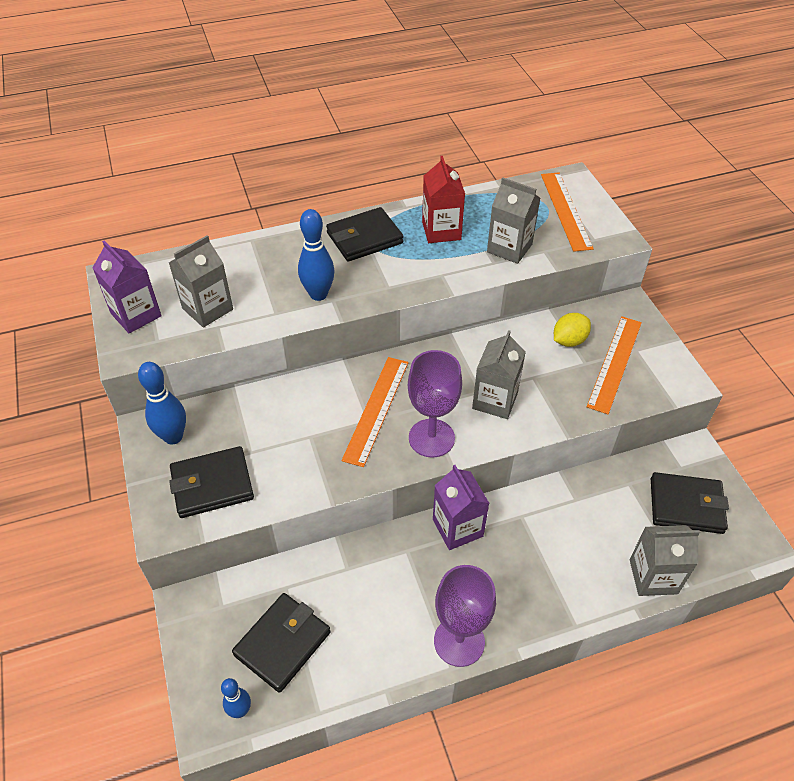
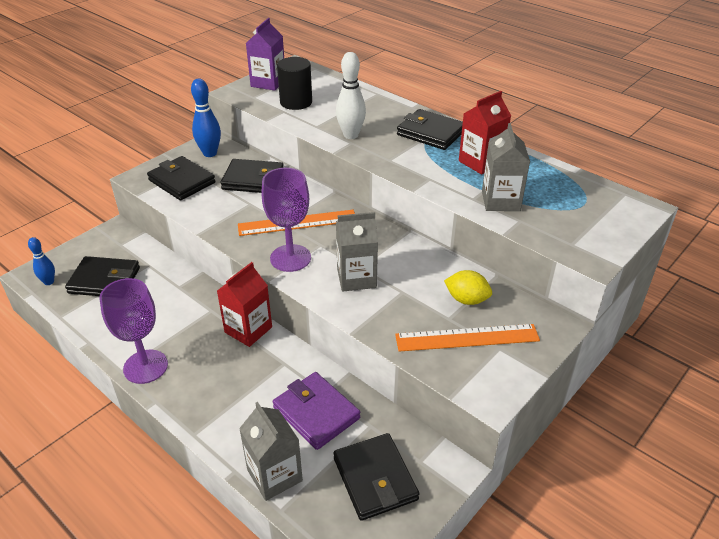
camera: 60 degrees right, 10 degrees down
grey carton [169,235,233,327] -> black cylinder [277,57,312,110]
blue bowling pin [298,209,335,301] -> white bowling pin [336,52,366,139]
purple carton [433,465,490,550] -> red carton [217,262,272,347]
orange ruler [541,172,594,252] -> none
none -> black wallet [220,159,284,193]
none -> purple wallet [273,372,360,450]

